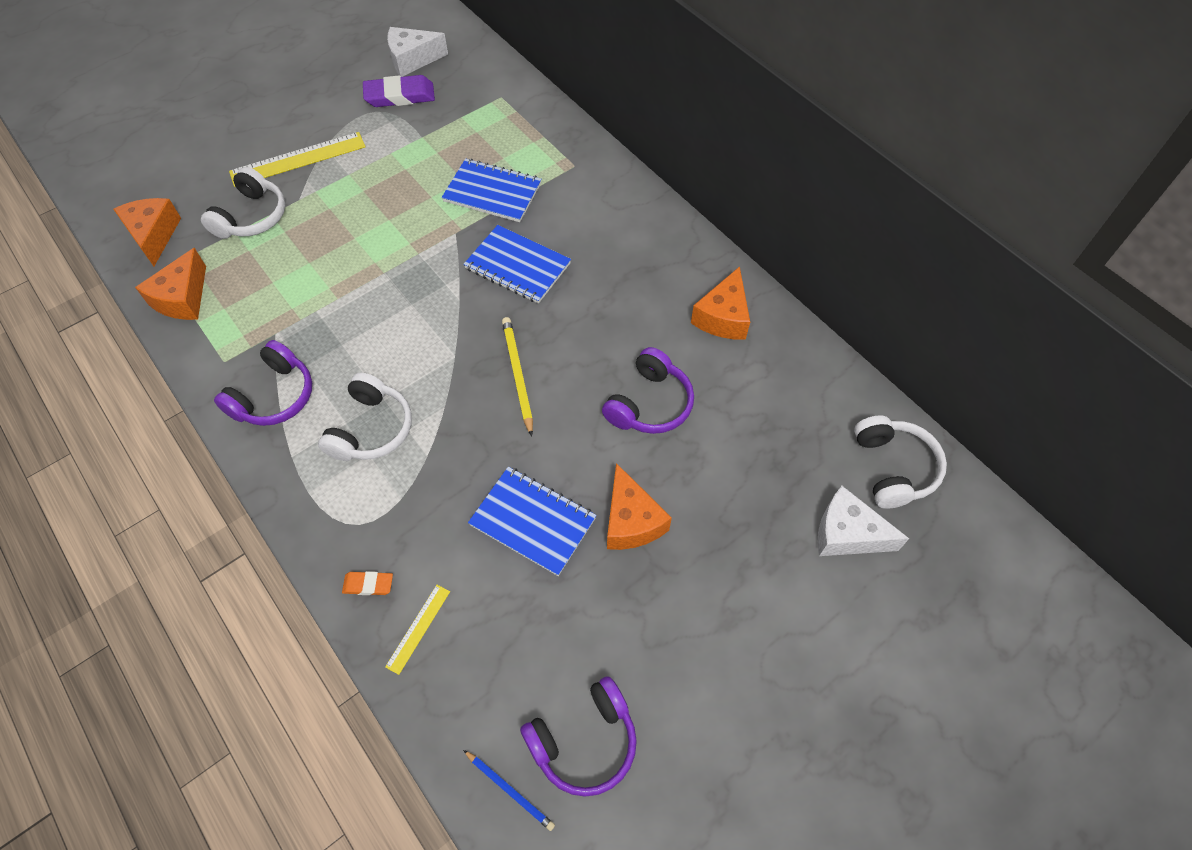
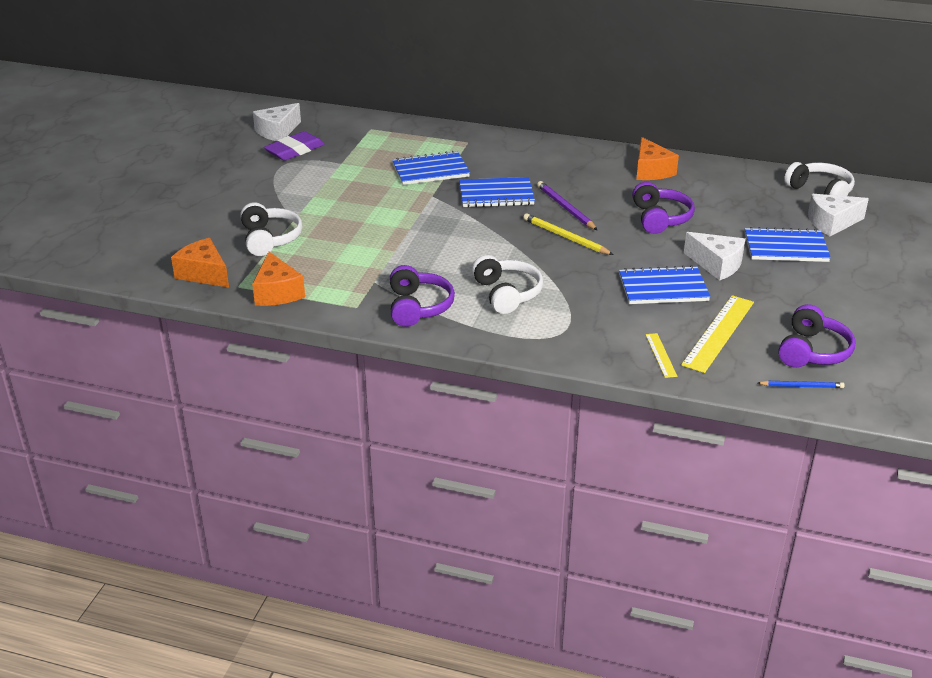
camera: 35 degrees left, 25 degrees down
yellow ruler [229,132,366,187] -> yellow ruler moved to [681,295,754,373]
orange eraser [342,571,393,595] -> none
orange cheese [607,463,672,550] -> white cheese [684,232,746,280]
none -> purple pencil [537,181,597,230]
none -> blue notebook [745,227,831,262]

